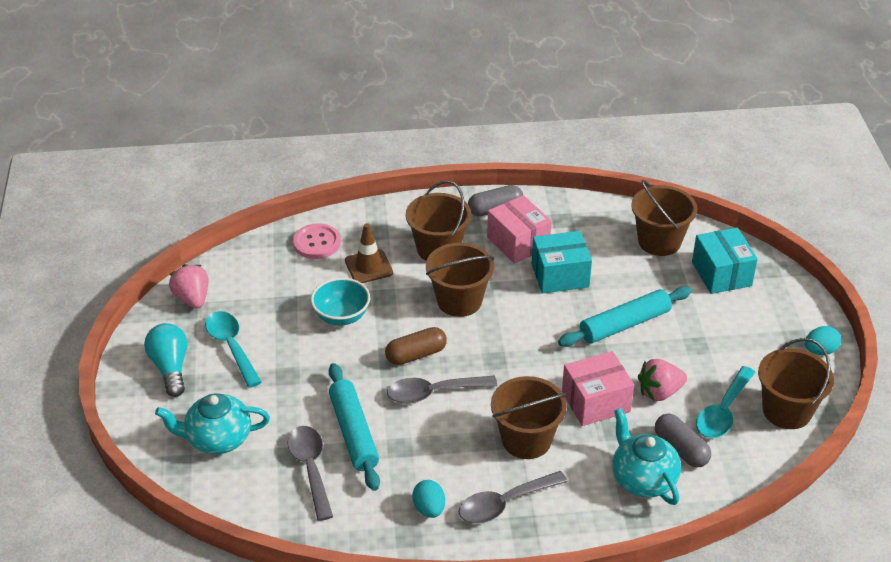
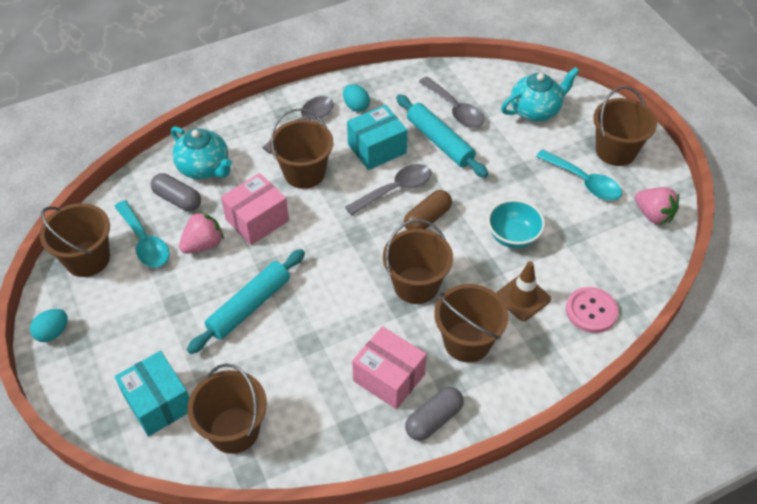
camera: 160 degrees right, 10 degrees up
turquoise light bulb [144,323,188,397] -> brown bucket [593,86,657,166]
turquoise box [532,231,592,293] -> turquoise box moved to [347,105,407,170]
turquoise spoon [696,366,755,438] -> turquoise spoon turned 135 degrees clockwise [114,200,169,267]

